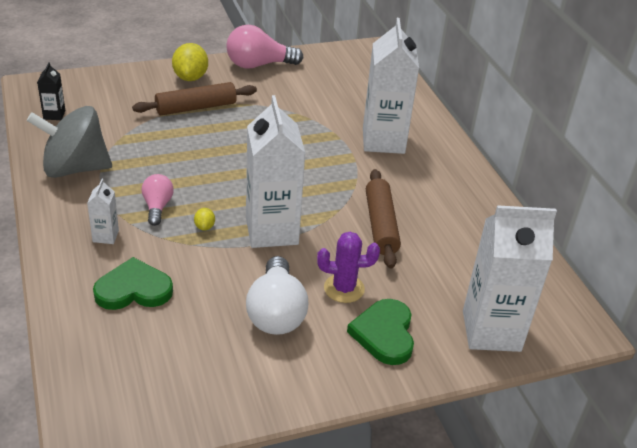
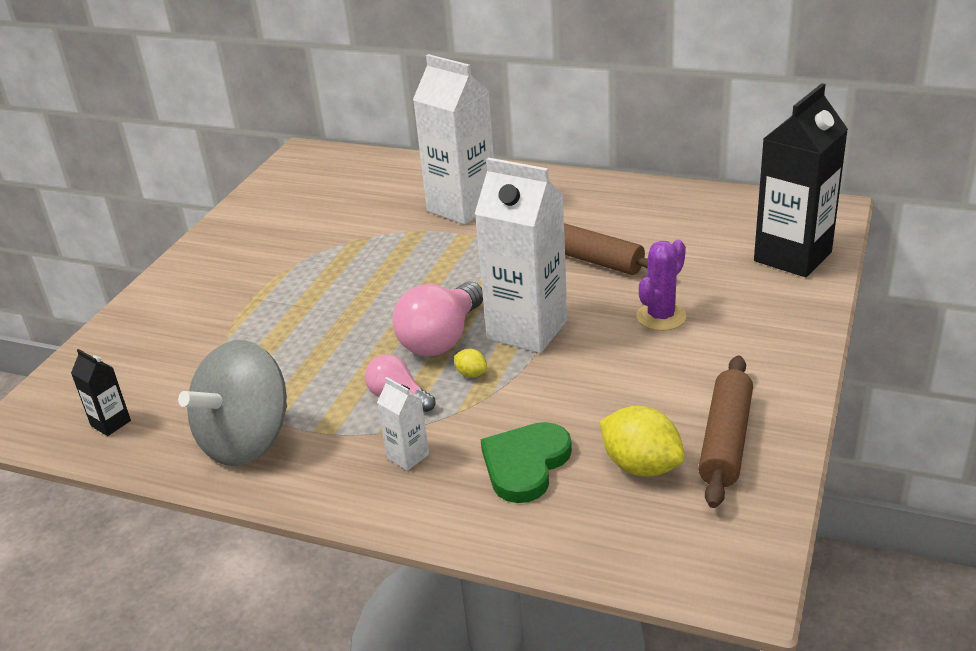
camera: 45 degrees left, 5 degrees down
brown rolling pin [132,82,257,115] -> brown rolling pin moved to [698,356,753,508]
yellow lemon [172,43,208,81] -> yellow lemon moved to [600,406,685,477]
pink light bulb [226,25,303,69] -> pink light bulb moved to [393,282,483,356]
white light bulb [246,256,308,335] -> none
green heart [347,299,414,365] -> none
white carton [463,205,557,352] -> black carton [754,83,848,277]

